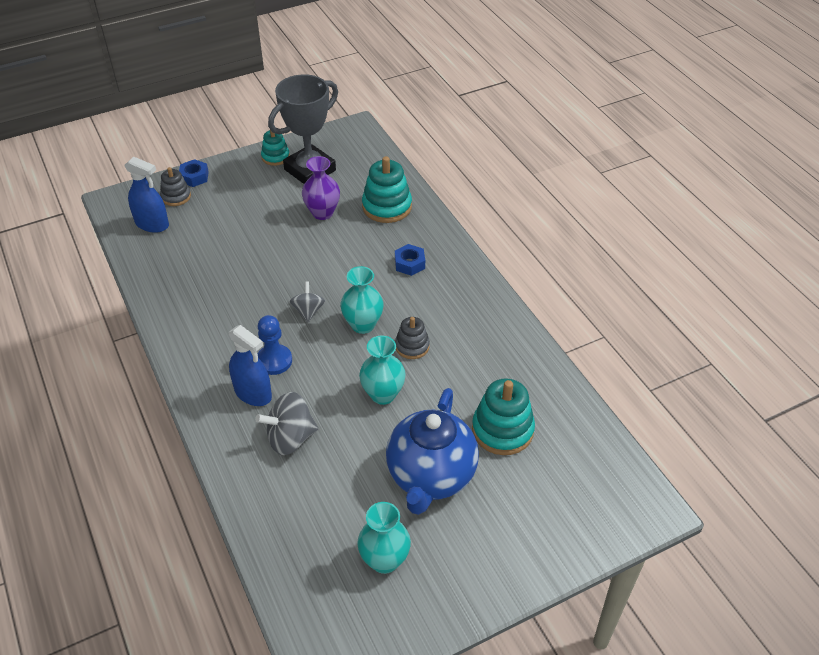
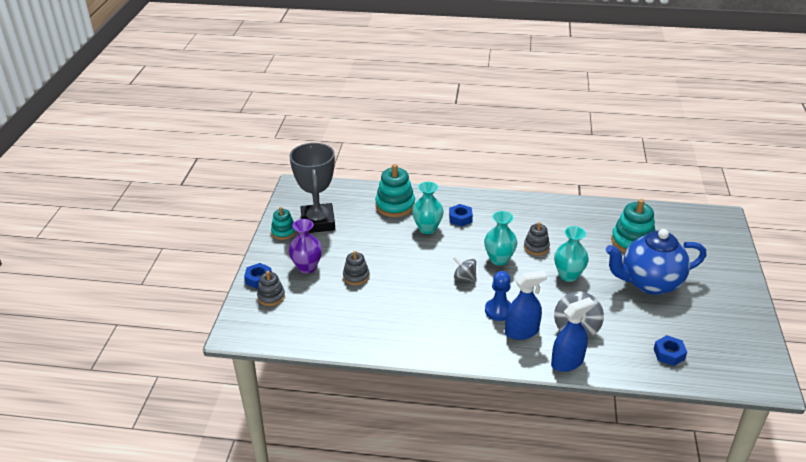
camera: 55 degrees left, 10 degrees down
blue spray bottle [124,157,169,233] -> blue spray bottle moved to [551,297,594,372]
purple vase [302,156,340,220] -> purple vase moved to [289,219,322,274]
turquoise vase [357,502,411,574] -> turquoise vase moved to [412,182,444,234]
blue teapot [386,388,479,515] -> blue teapot turned 120 degrees clockwise [606,229,706,295]
none -> grey stacking toy [343,251,370,285]
none -> blue nut [654,335,687,366]

